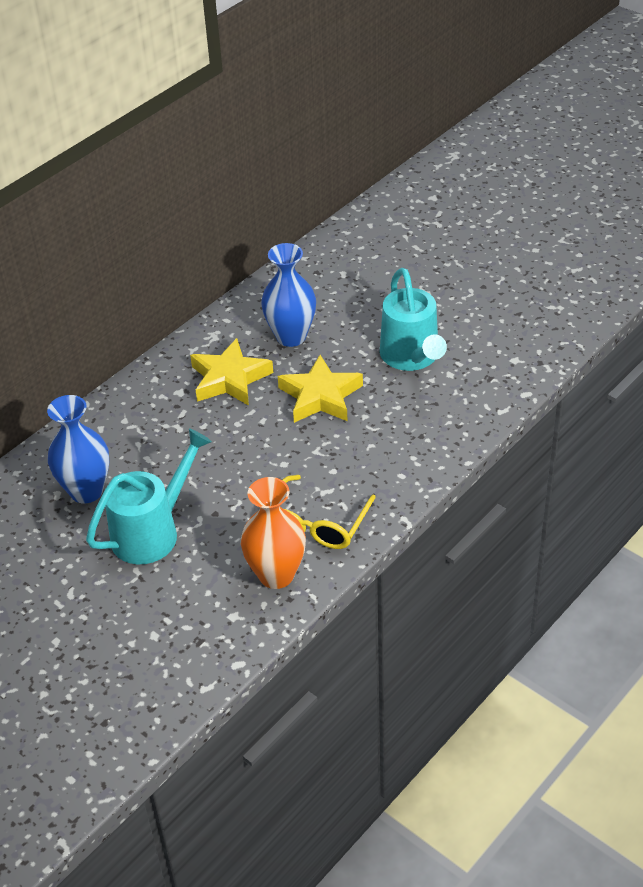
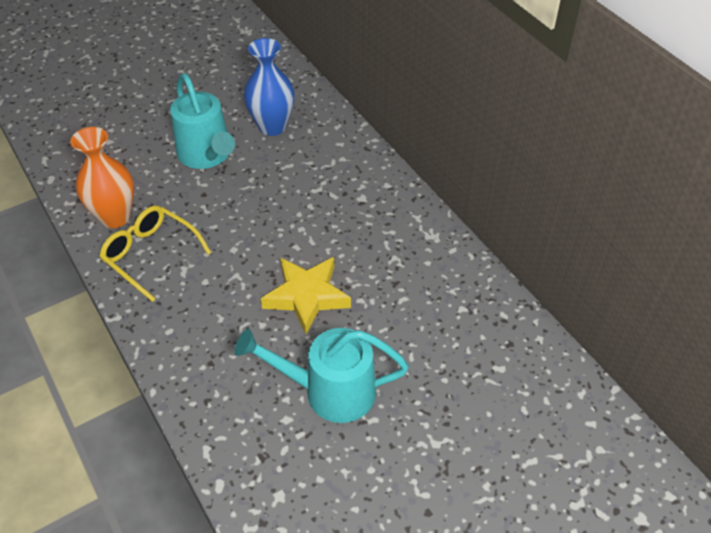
camera: 105 degrees right, 5 degrees up
yellow star [190,338,273,406] -> none
blue vase [261,243,316,347] -> none

